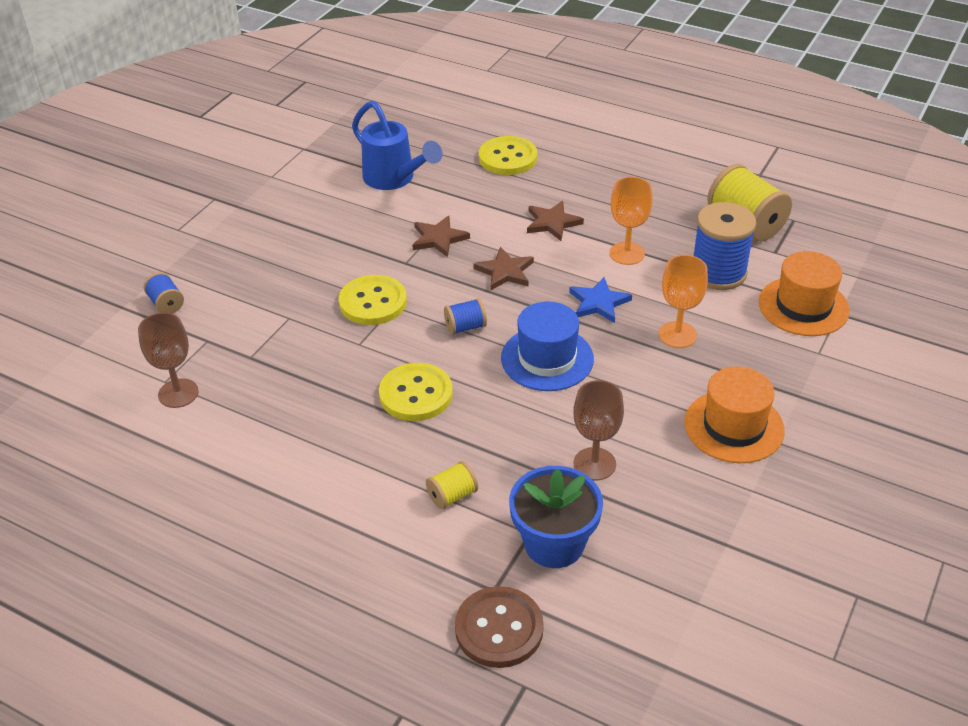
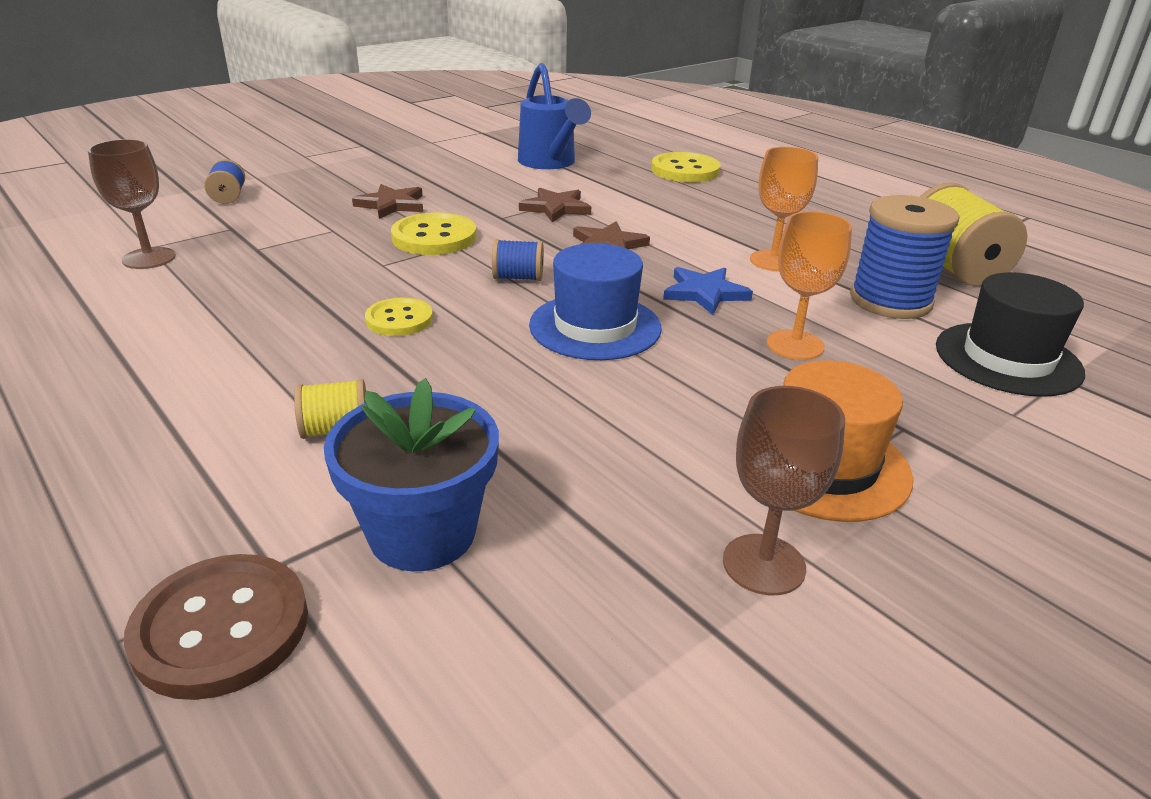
camera: 20 degrees right, 10 degrees down
yellow button [379,363,453,421] -> yellow button [365,297,433,336], size x0.65
brown star [527,201,584,241] -> brown star moved to [352,184,423,219]
brown goblet [573,380,624,480] -> brown goblet moved to [723,386,845,595]
orange hat [759,251,850,336] -> black hat [936,272,1085,397]

